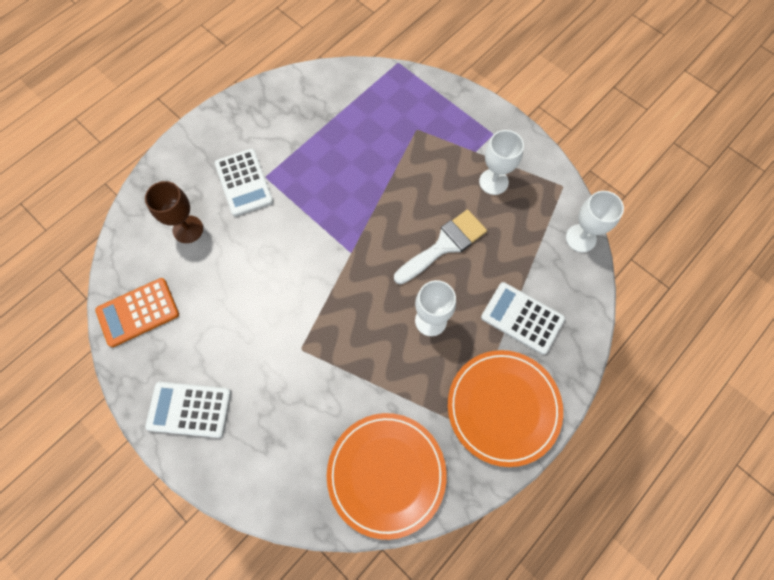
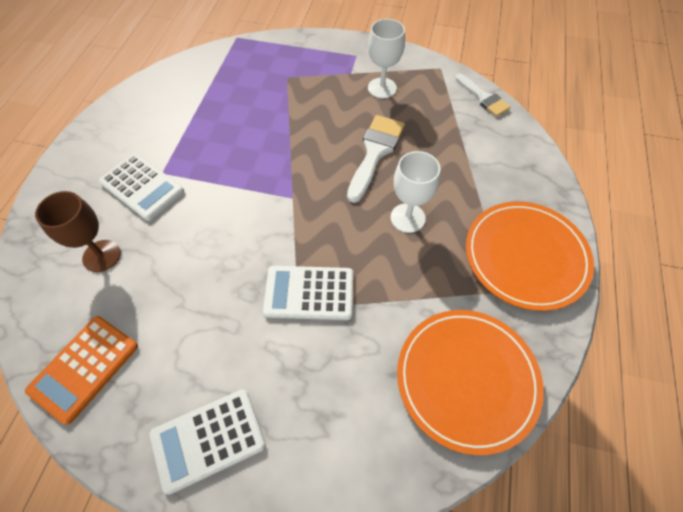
camera: 30 degrees left, 10 degrees down
white calculator [481,282,565,355] -> white calculator moved to [263,266,353,320]
white goblet [566,191,624,252] -> white brush [455,74,511,117]

